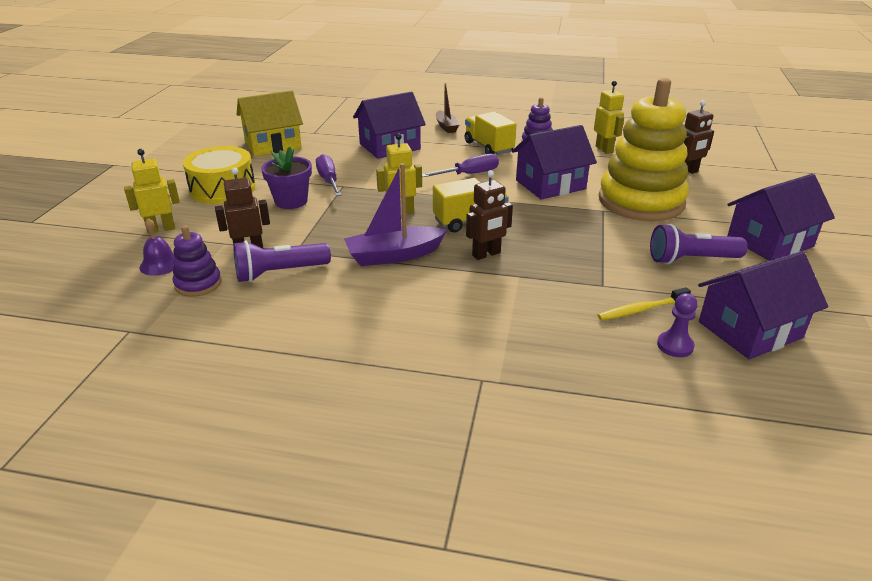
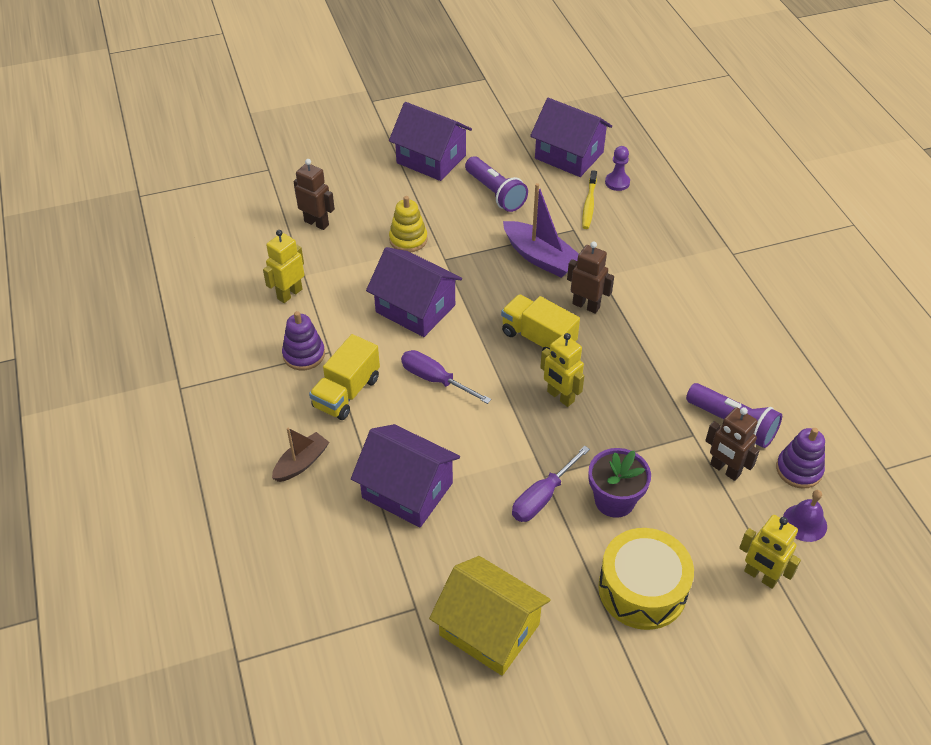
camera: 120 degrees left, 15 degrees up
purple boat [344,163,447,266] -> purple boat moved to [503,183,579,278]
yellow toothbrush [597,287,691,320] -> yellow toothbrush turned 60 degrees clockwise [582,170,597,229]
yellow stacking toy [599,78,689,221] -> yellow stacking toy [389,196,428,252], size x0.44

